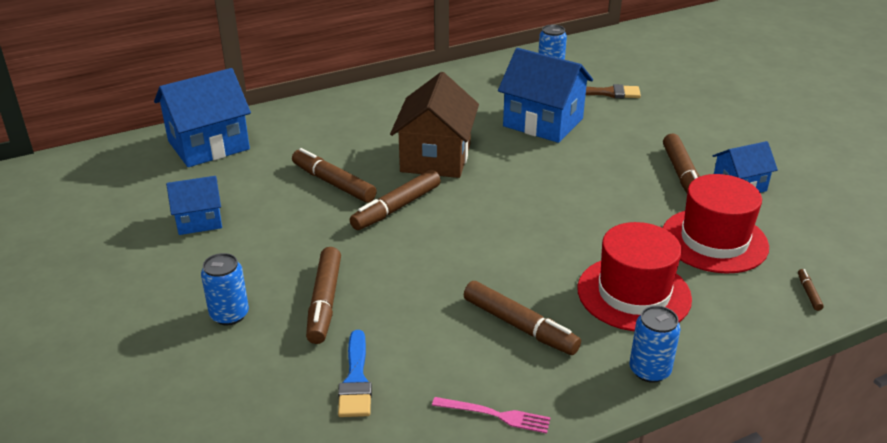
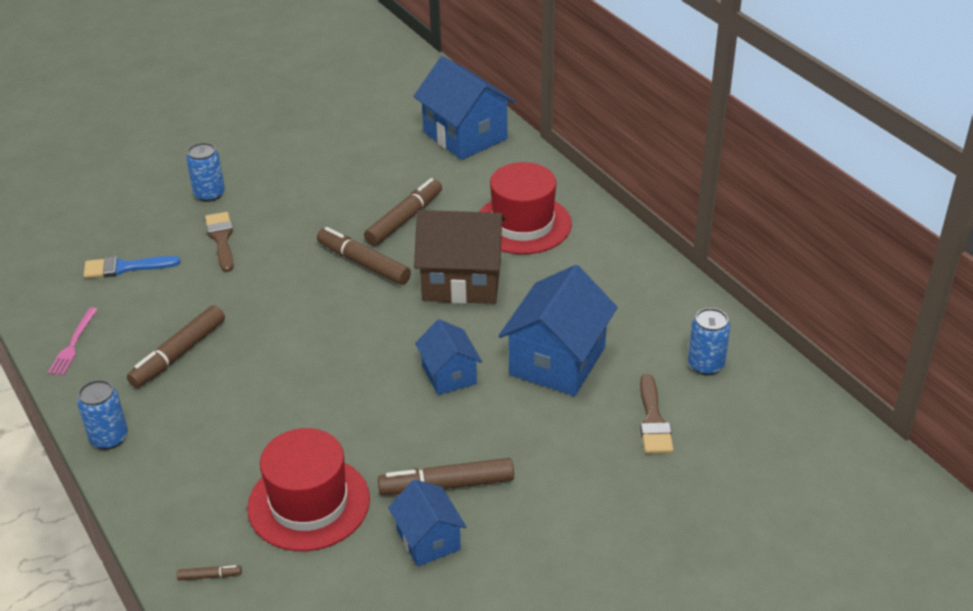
camera: 85 degrees right, 5 degrees up
blue house [166,176,222,235] -> blue house moved to [415,319,482,395]
brown marker [306,247,341,344] -> brown brush [205,212,234,272]
red hat [577,222,692,331] -> red hat moved to [479,162,572,254]

